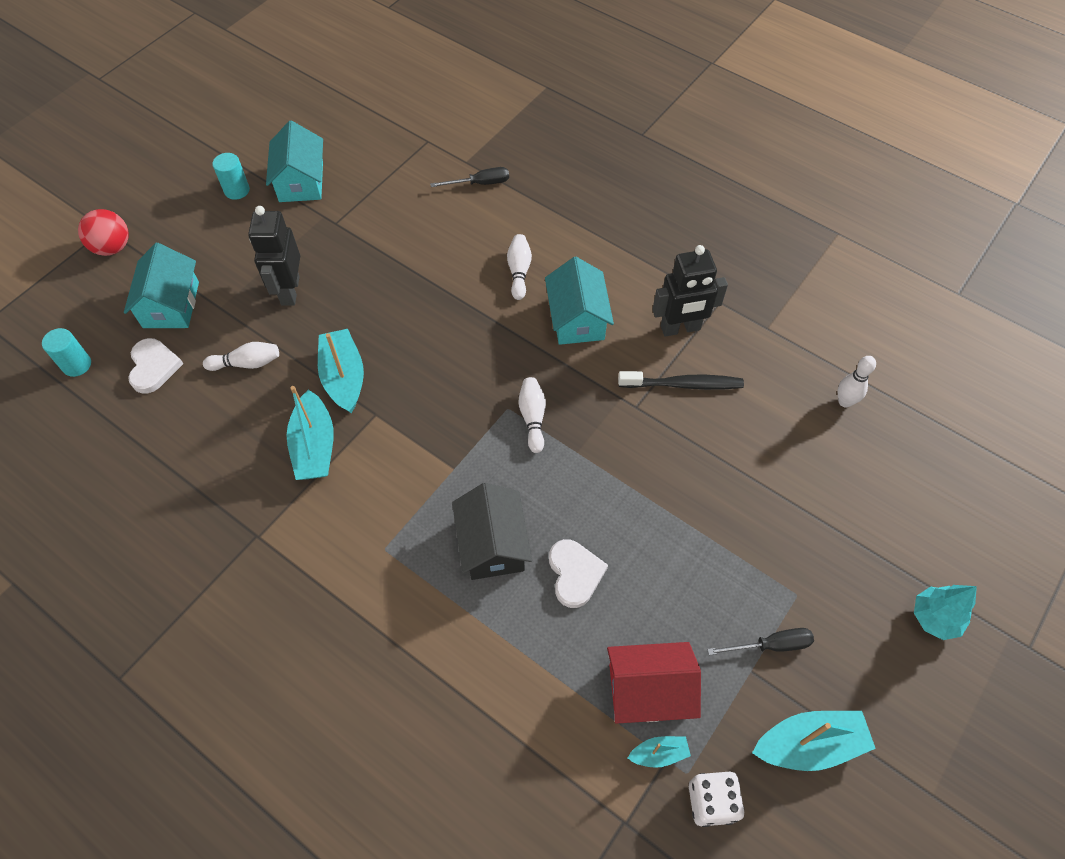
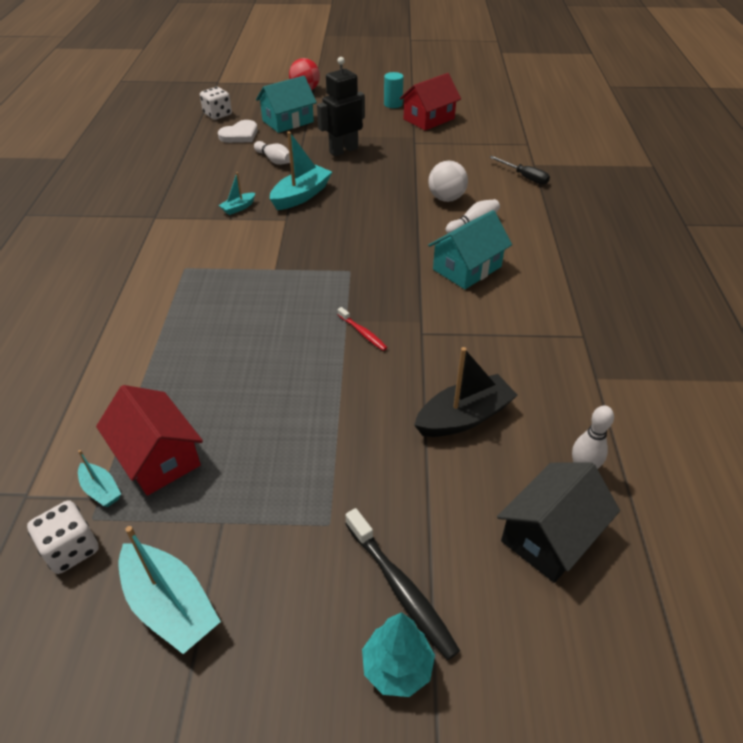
camera: 55 degrees right, 15 degrees down
turquoise cylinder [42,328,91,377] -> white dice [200,87,232,120]
turquoise house [266,120,323,202] -> red house [400,73,461,131]
turquoise boat [286,386,334,480] -> turquoise boat [219,172,255,215], size x0.52
black house [452,483,532,580] -> black house moved to [497,462,620,583]
white bowling pin [518,377,546,453] -> none
white heart [549,539,608,608] -> none
black toothbrush [618,371,744,390] -> black toothbrush moved to [345,508,460,660]
black robot [652,245,728,337] -> none
black screwdriver [707,628,814,655] -> none
none -> red toothbrush [338,307,388,351]
none -> black boat [414,347,518,437]
none -> white ball [428,161,468,202]

